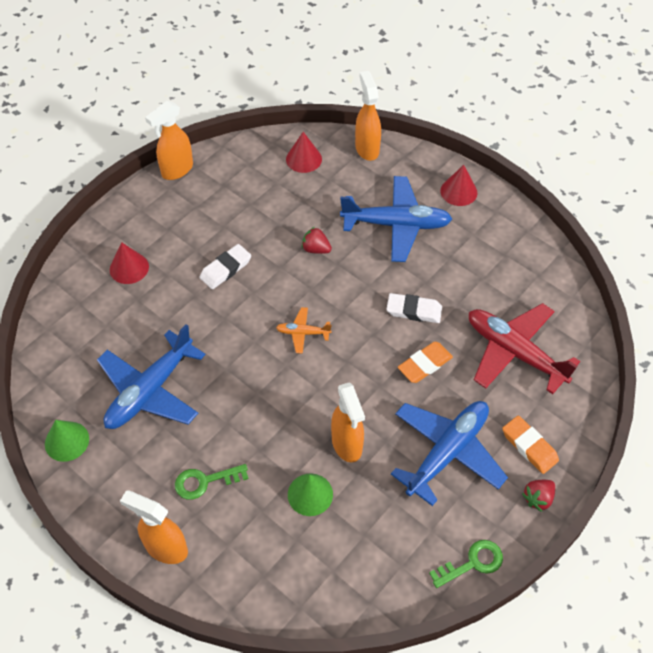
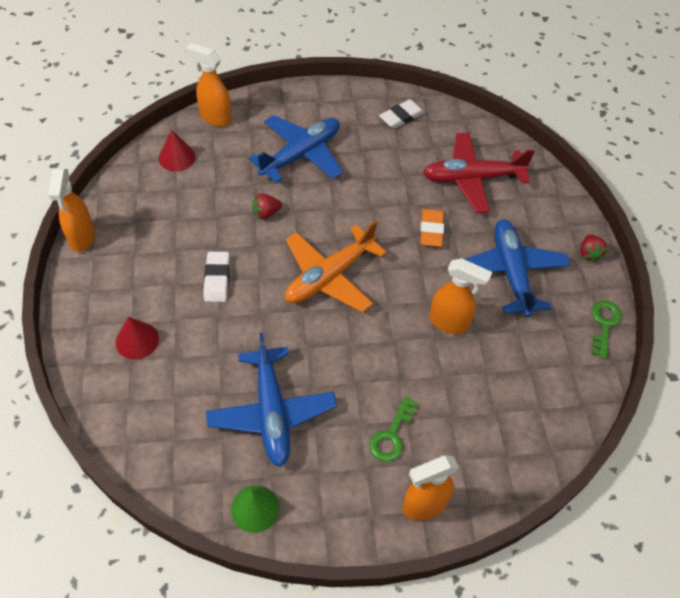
camera: 50 degrees left, 0 degrees up
orange plane [276,307,332,354] -> orange plane [285,221,387,312], size x2.16
green cone [288,474,333,516] -> none
white eraser [387,293,442,323] -> white eraser moved to [379,99,425,129]
red cone [440,165,477,206] -> none
orange eraser [502,416,559,474] -> none

